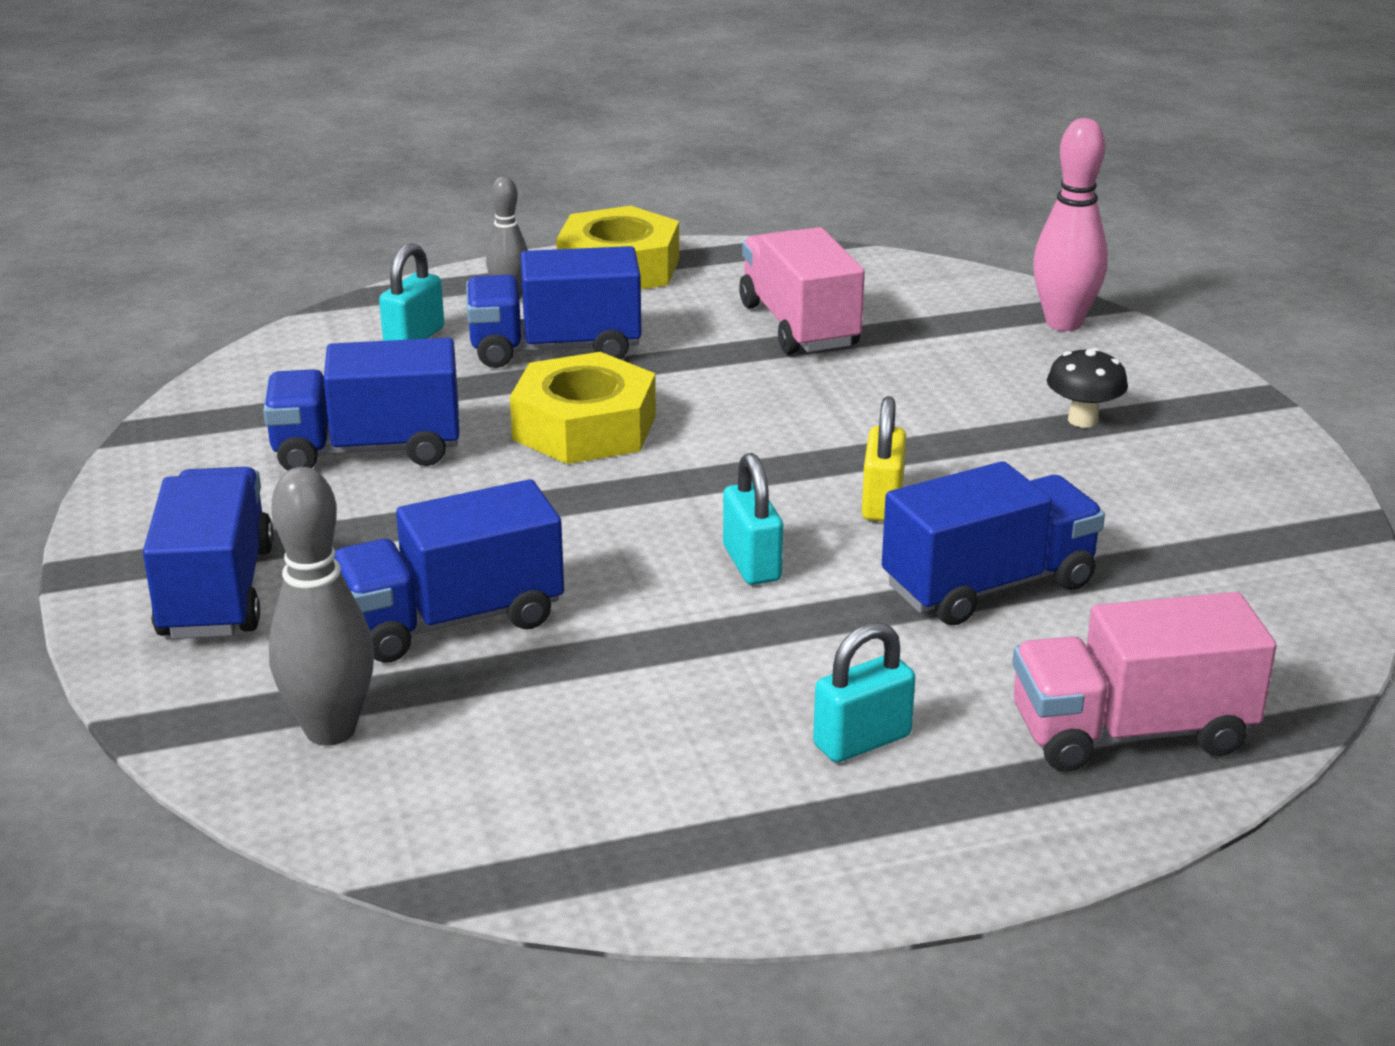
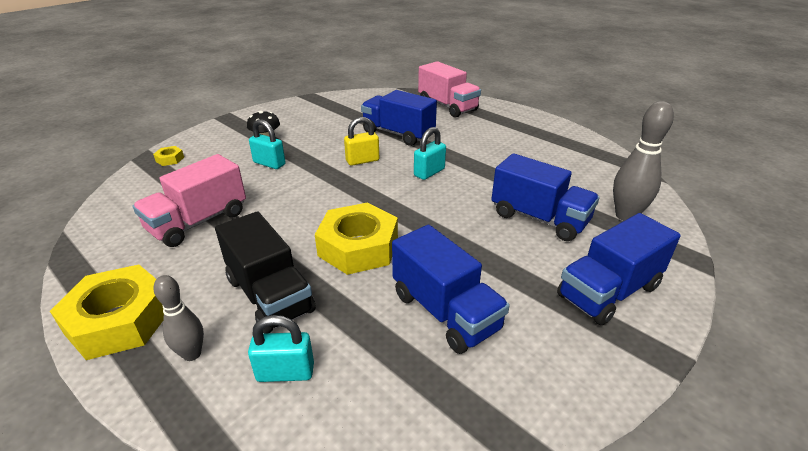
camera: 120 degrees left, 5 degrees up
blue truck [466,246,641,368] -> black truck [215,211,316,334]
turquoise padlock [813,622,915,762] -> turquoise padlock moved to [249,119,286,169]
pink bowling pin [1033,118,1108,331] -> yellow nut [153,146,184,166]

